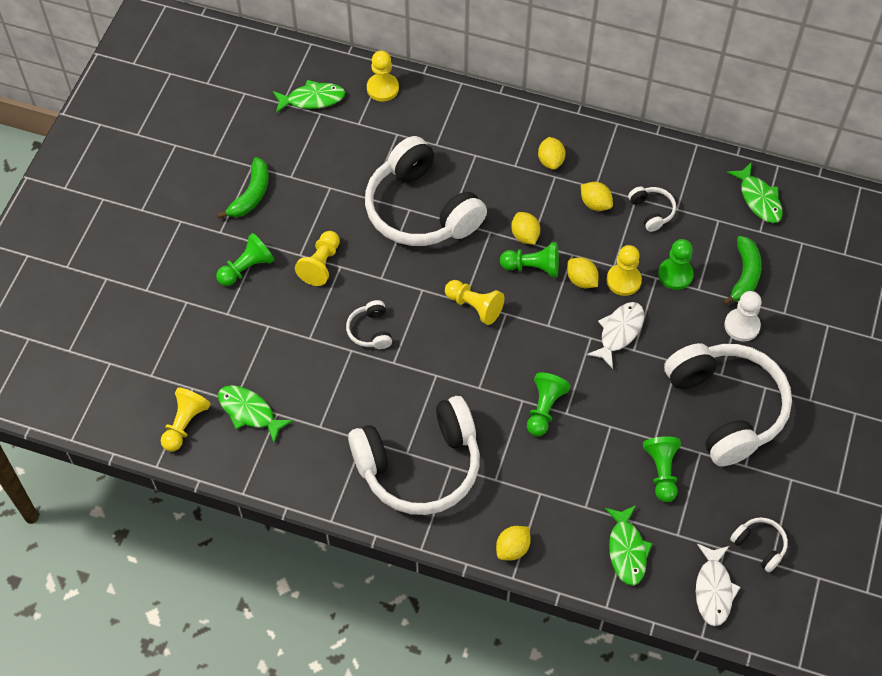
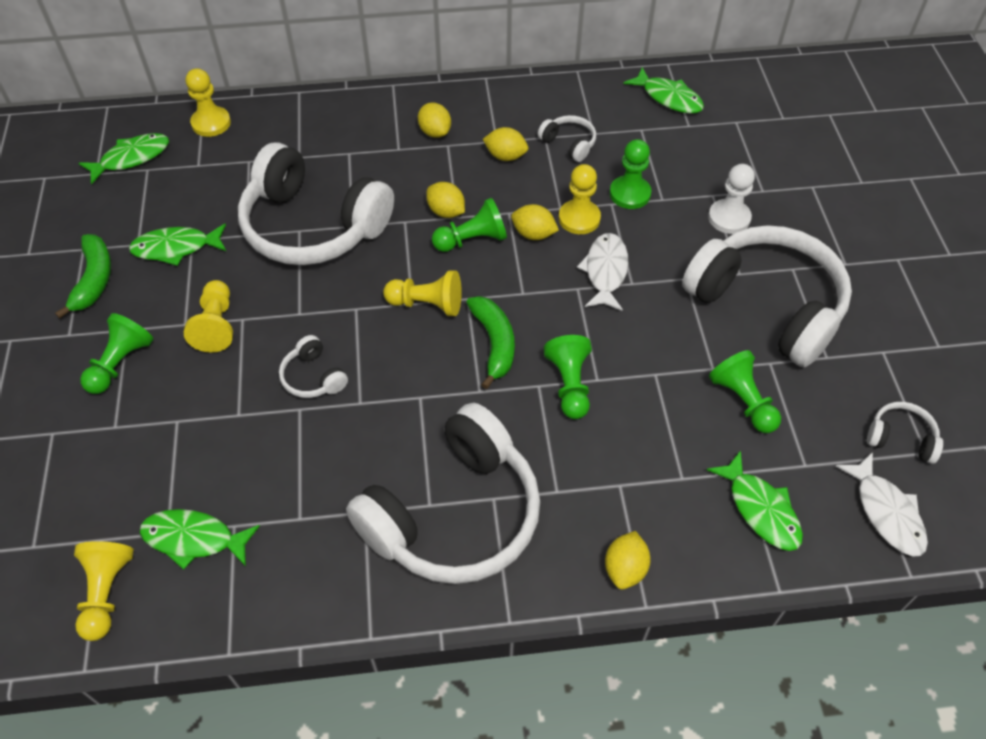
camera: 25 degrees left, 5 degrees down
green banana [723,236,762,305] -> green banana moved to [466,296,515,389]
none -> green fish [129,223,226,266]

